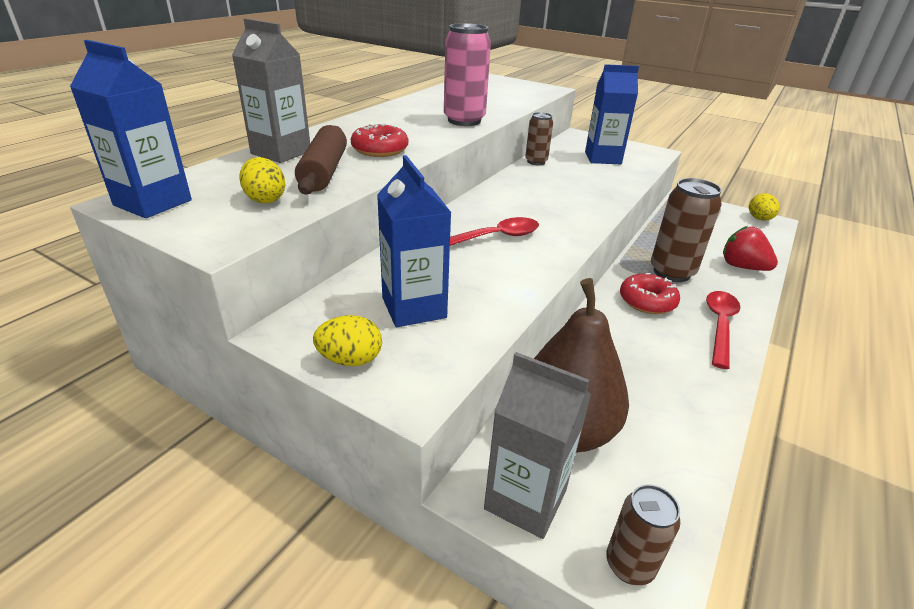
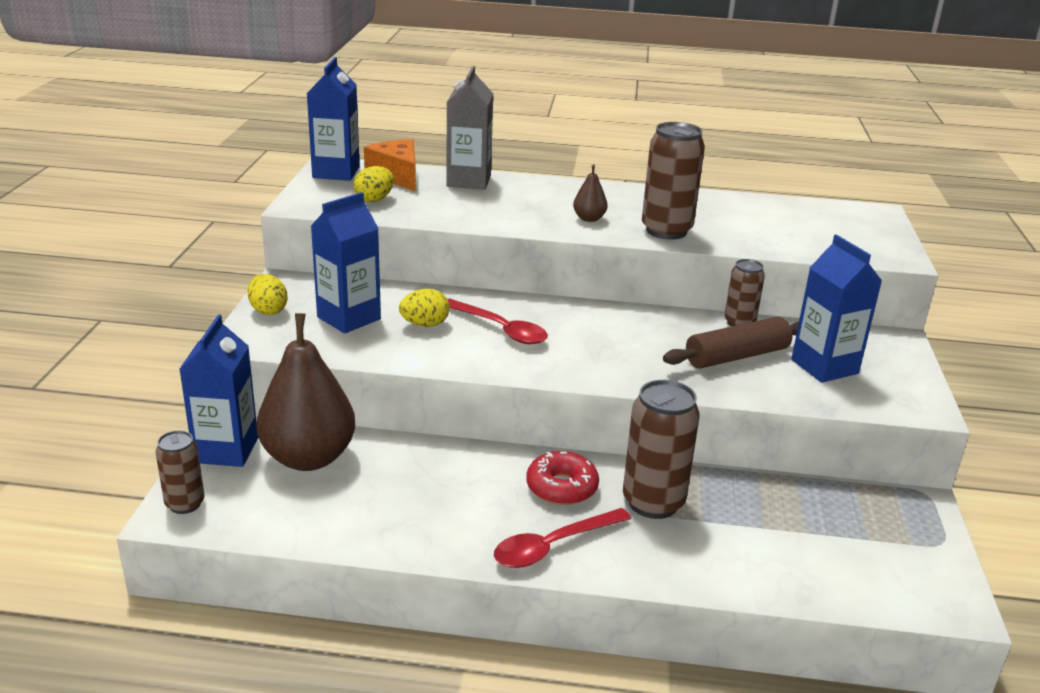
camera: 65 degrees right, 5 degrees down
brown rolling pin [295,125,347,195] -> brown rolling pin moved to [663,317,799,369]
red donut [351,123,408,157] -> none
pink can [444,23,491,126] -> brown can [642,122,705,240]
grey carton [484,352,591,539] -> blue carton [180,314,258,467]
red spoon [706,291,740,369] -> red spoon turned 150 degrees clockwise [494,508,631,568]
red strawberry [723,226,778,271] -> none
yellow egg [749,193,780,221] -> yellow egg moved to [399,289,450,327]
none -> orange cheese [364,139,416,192]
none -> brown pear [573,164,608,222]

